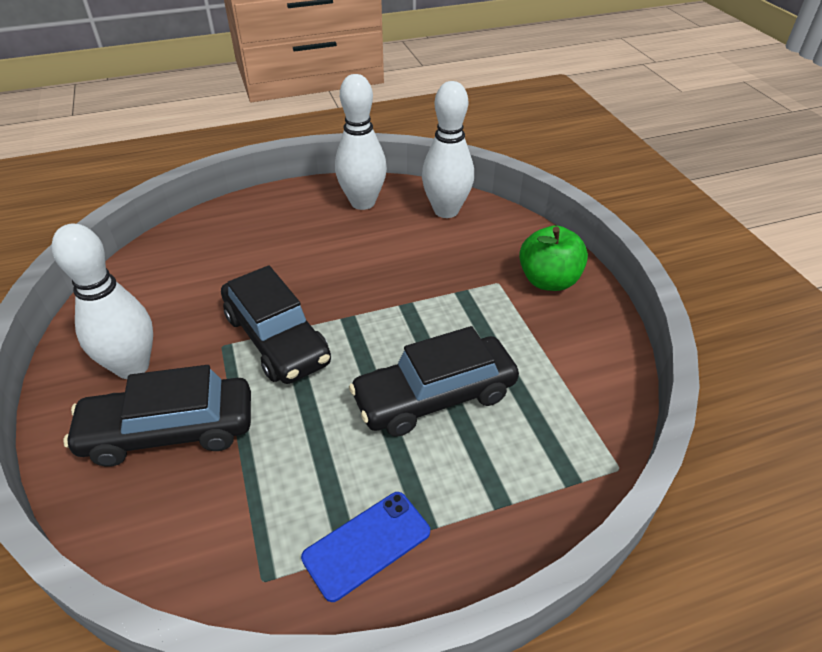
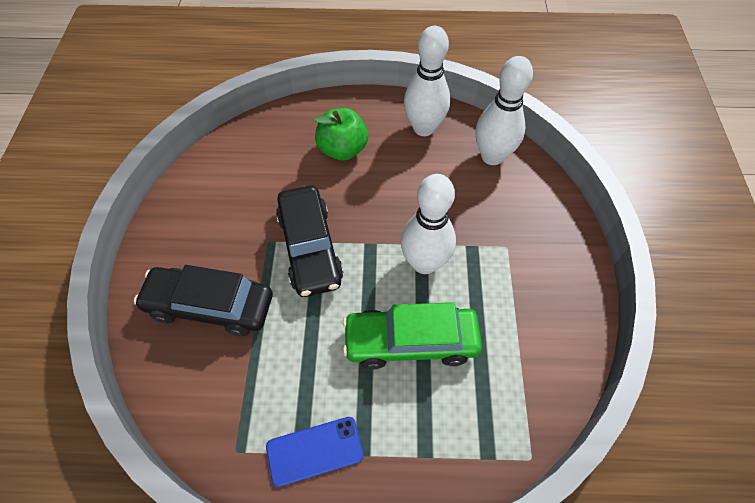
camera: 20 degrees right, 15 degrees up
white bowling pin [52,224,153,379] -> white bowling pin moved to [401,174,456,274]
black car [349,326,519,437] -> green car [343,302,482,370]
green apple [519,225,588,291] -> green apple moved to [314,108,368,161]

